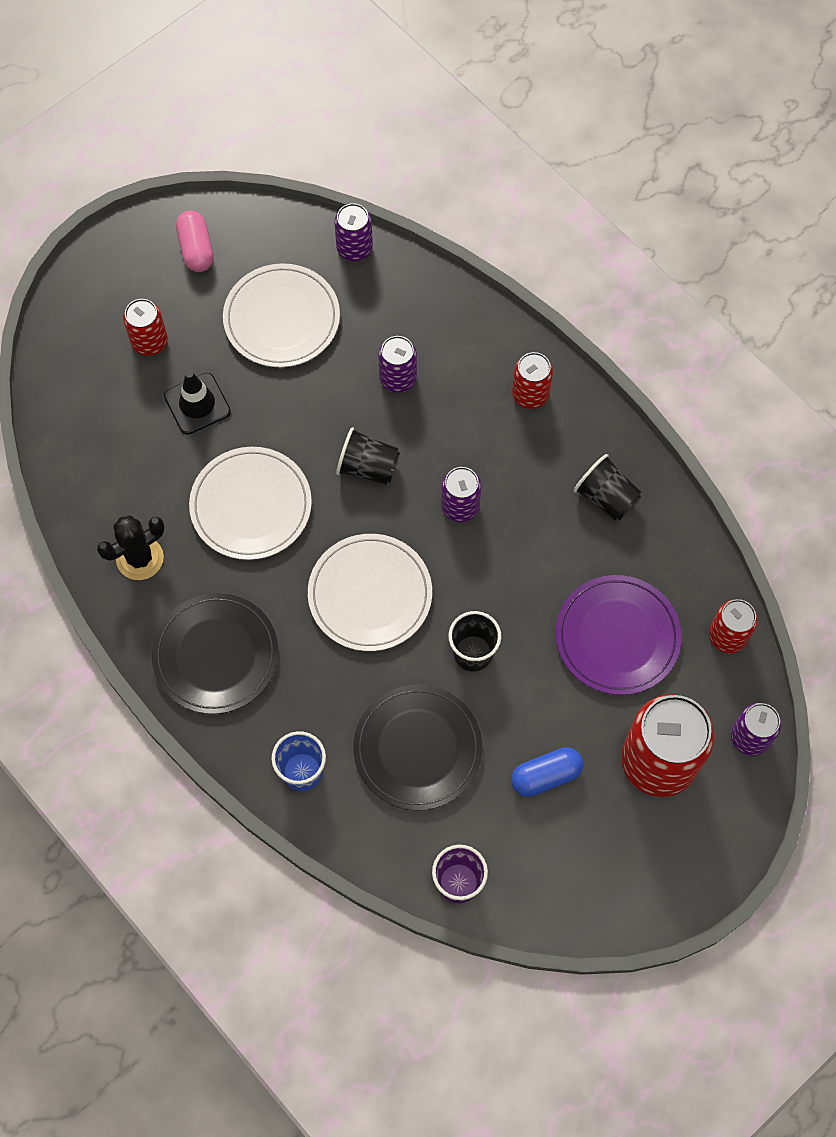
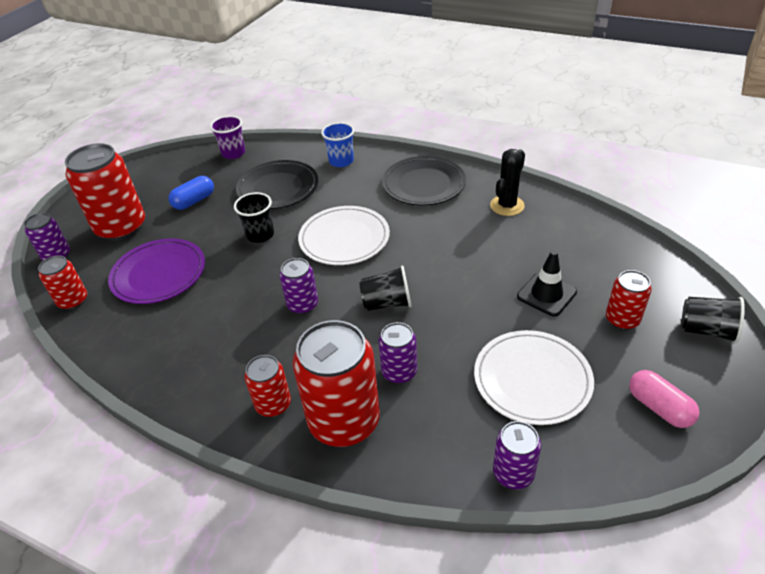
camera: 160 degrees right, 25 degrees down
white plate [189,447,312,560] -> none
black cup [574,454,642,521] -> black cup moved to [682,297,745,343]
none -> red can [292,320,380,447]

